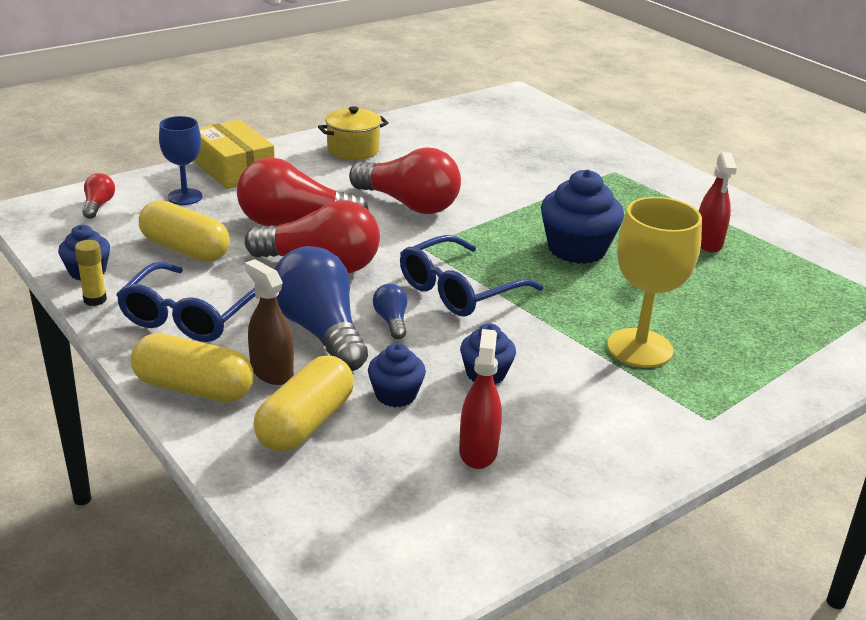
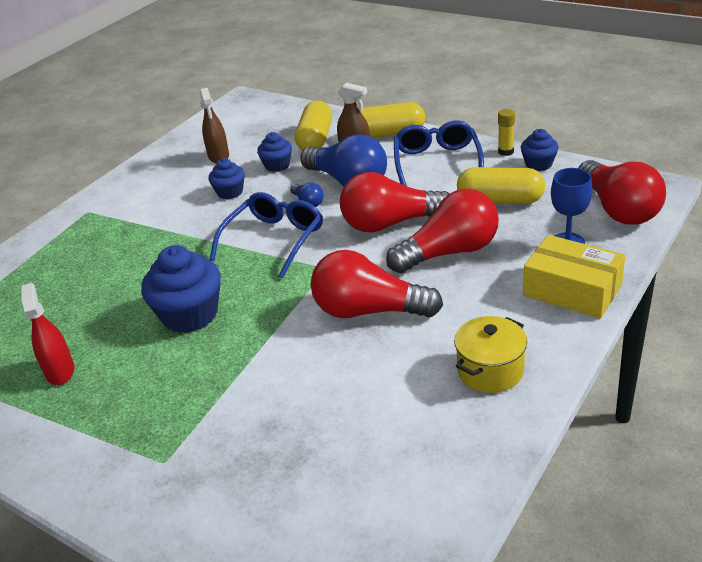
camera: 165 degrees right, 5 degrees up
red light bulb [83,173,115,219] -> red light bulb [579,160,666,225], size x2.23
red spray bottle [459,329,502,469] -> brown spray bottle [200,88,229,164]
yellow goblet [607,197,702,368] -> none

